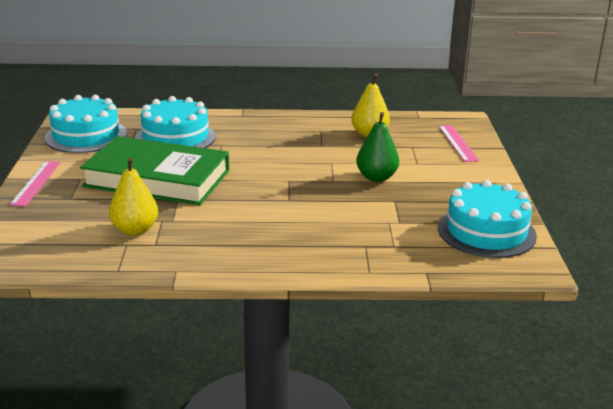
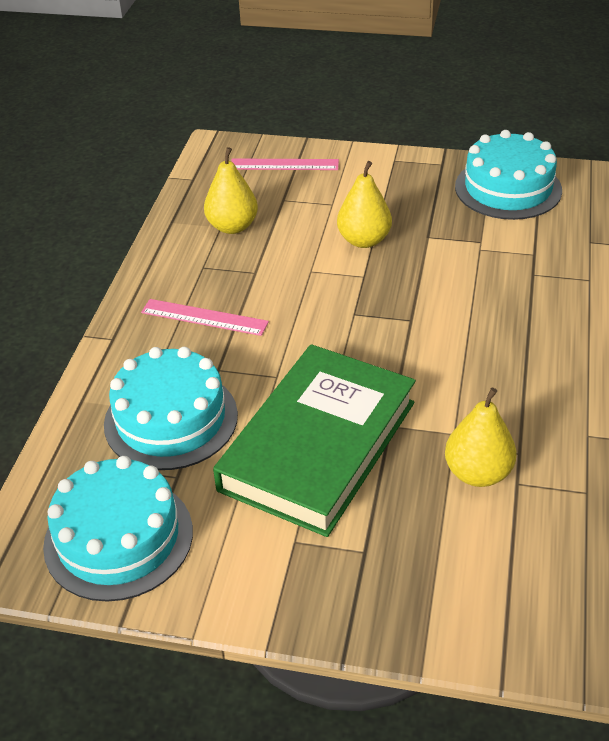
camera: 75 degrees left, 15 degrees up
pink ruler [9,161,61,206] -> pink ruler moved to [141,299,269,336]
green pear [356,112,399,182] -> yellow pear [337,161,392,248]

